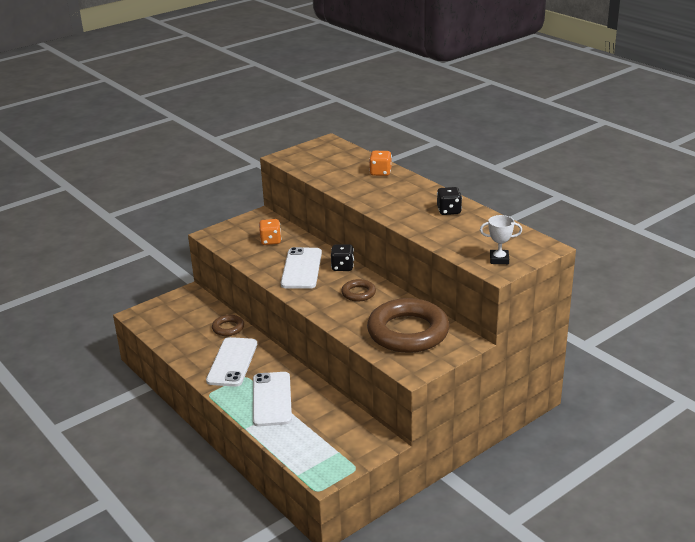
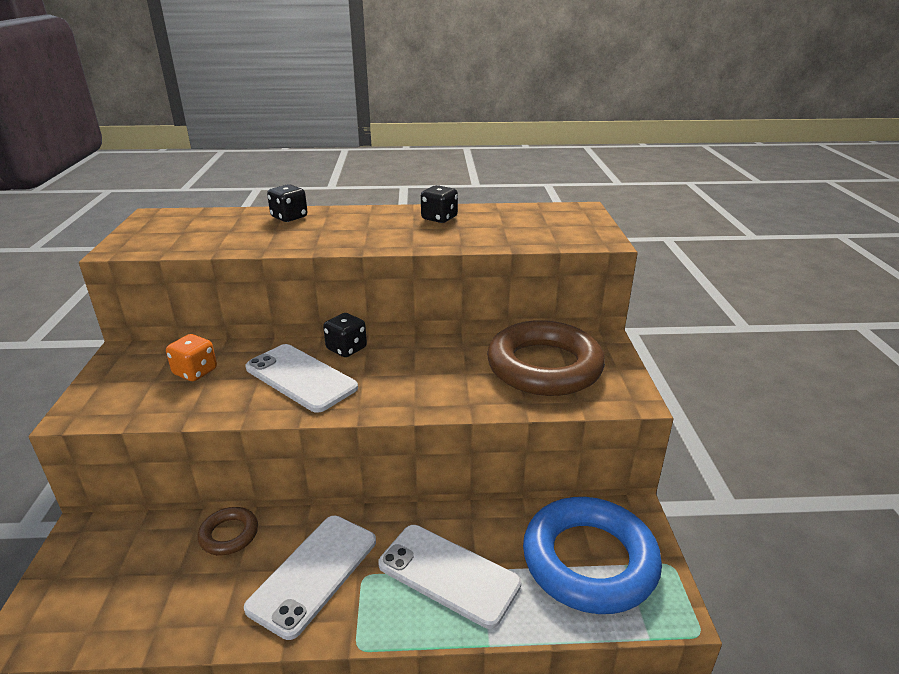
camera: 55 degrees left, 0 degrees up
white phone [206,337,257,387] -> white phone turned 75 degrees clockwise [244,516,376,640]
brown ring [341,279,376,301] -> none
orange dice [369,151,392,176] -> black dice [267,184,308,222]
white trophy [480,215,522,264] -> none
none -> blue ring [523,497,662,614]

